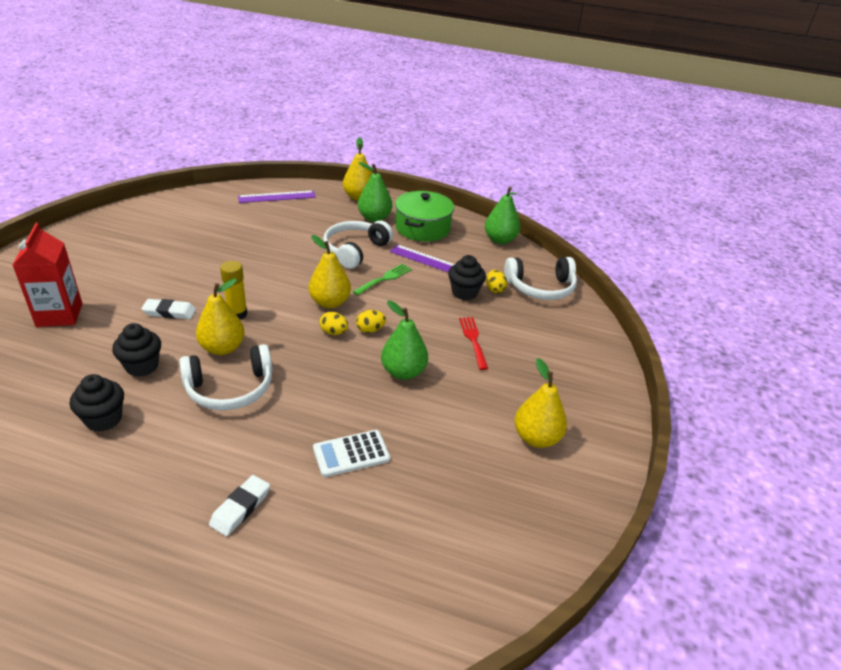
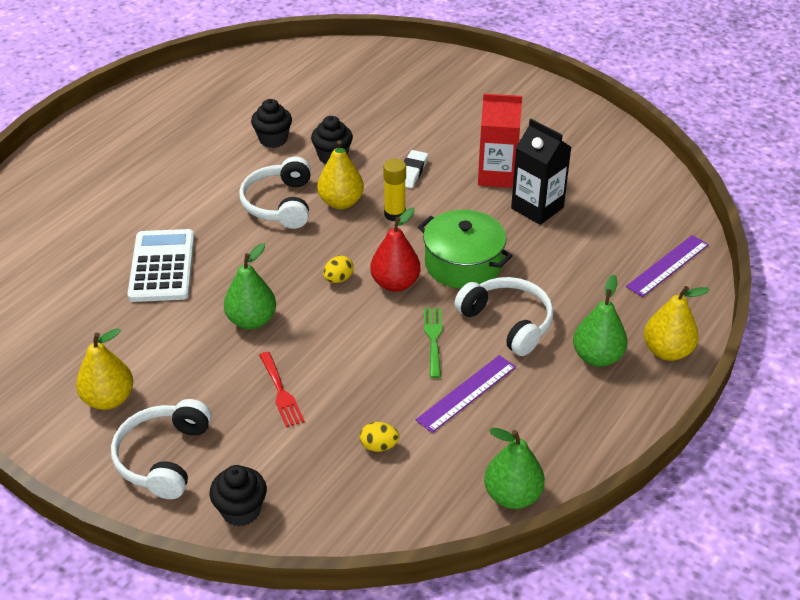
camera: 110 degrees right, 5 degrees up
red carton [13,223,82,327] -> red carton moved to [478,94,522,188]
white eraser [209,475,270,536] -> none
purple ruler [238,191,316,203] -> purple ruler turned 45 degrees clockwise [626,235,709,297]
yellow pear [308,235,351,308] -> red pear [370,208,420,292]
white calculator [313,430,390,477] -> white calculator [127,229,194,302], size x1.55
green fork [352,264,412,295] -> green fork turned 150 degrees counterclockwise [424,308,442,378]
yellow egg [356,310,386,333] -> none
green pot [395,191,454,242] -> green pot moved to [418,210,513,289]
black cupcake [448,255,486,300] -> black cupcake moved to [210,465,267,526]
red fork [459,317,488,370] -> red fork turned 60 degrees clockwise [259,352,305,428]
white headphones [504,257,577,300] -> white headphones moved to [111,399,212,499]
none -> black carton [511,119,571,225]

